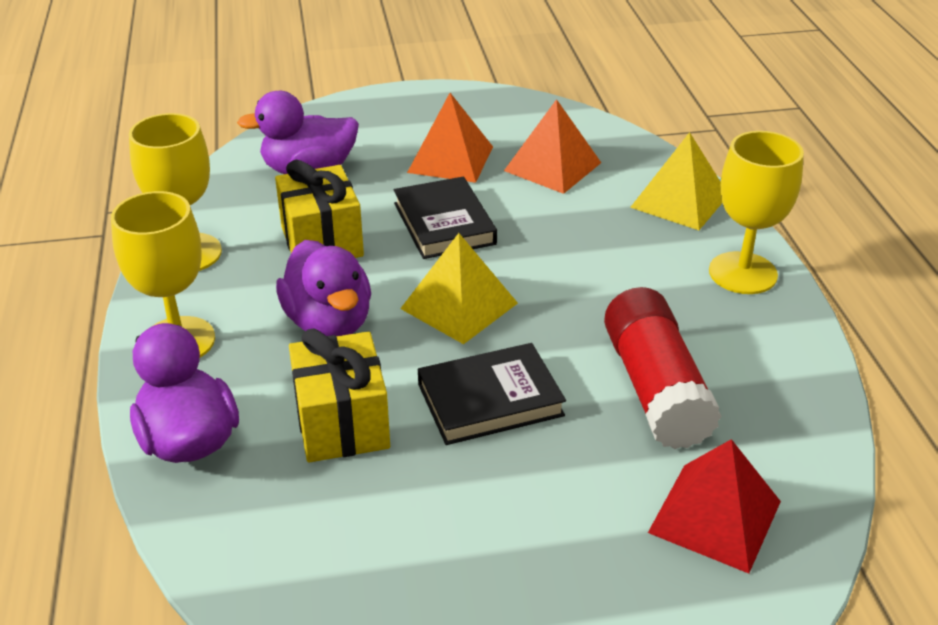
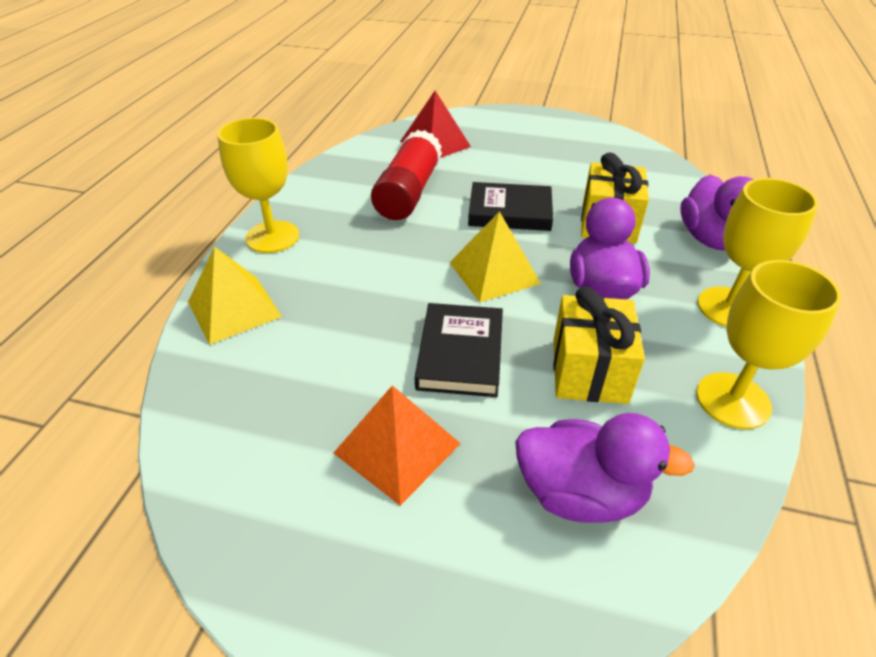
camera: 155 degrees left, 5 degrees up
orange pyramid [504,99,601,194] -> none

